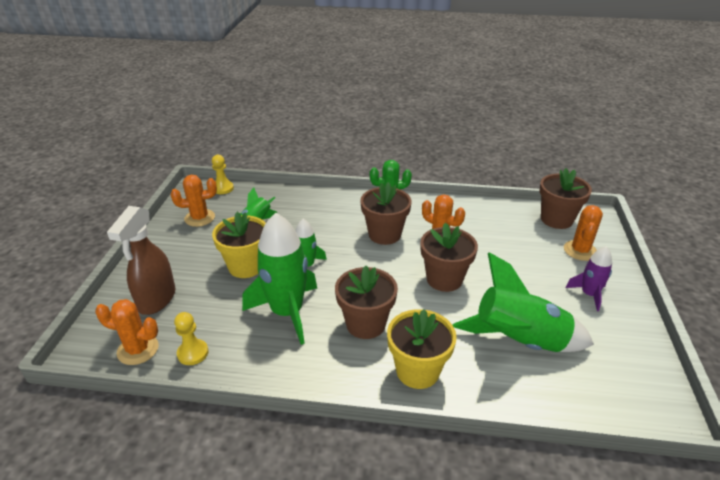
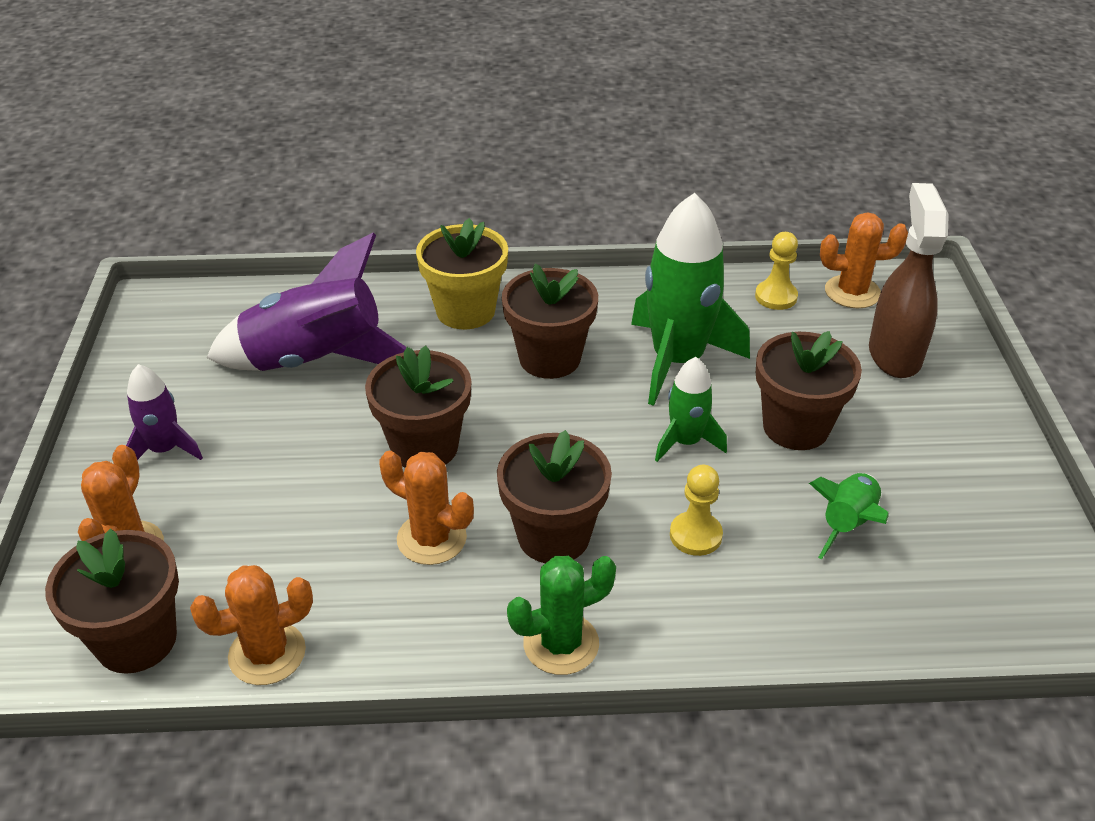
camera: 170 degrees right, 5 degrees up
orange cactus [171,175,217,227] -> orange cactus moved to [190,565,313,685]
yellow pawn [212,155,234,194] -> yellow pawn moved to [670,465,723,556]
yellow flower pot [212,212,266,278] -> brown flower pot [756,331,862,450]
green rocket [453,252,594,352] -> purple rocket [206,233,406,371]

